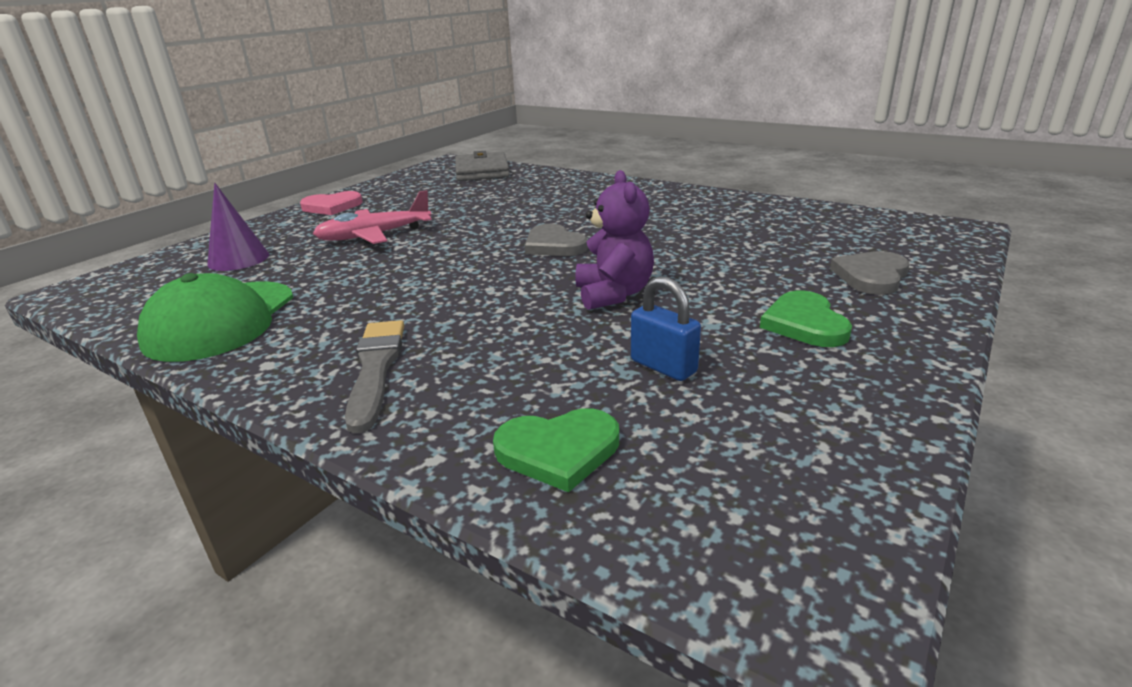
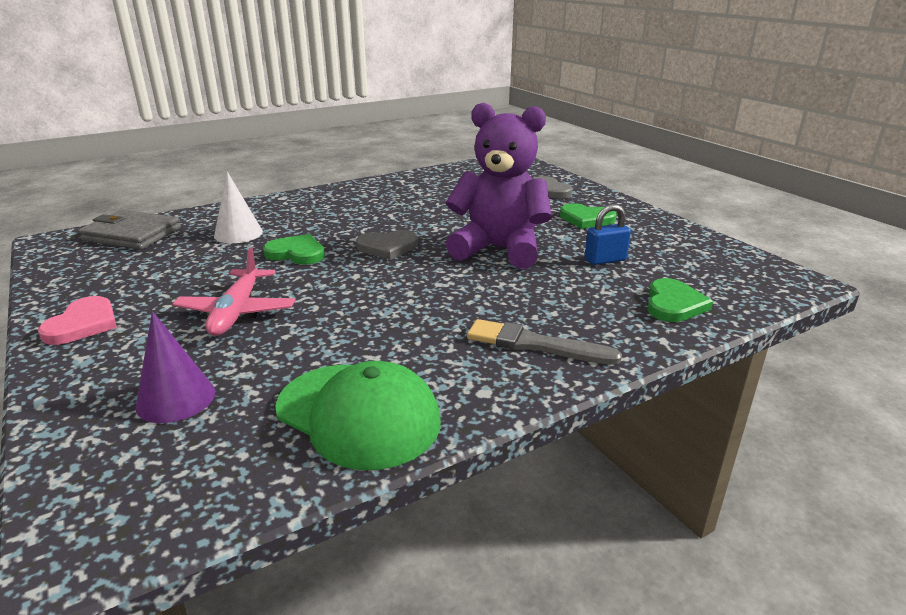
camera: 65 degrees left, 0 degrees up
purple teddy bear [576,170,654,310] -> purple teddy bear [445,103,552,269], size x1.62
none -> white cone [214,172,263,243]
none -> green heart [263,234,325,265]

